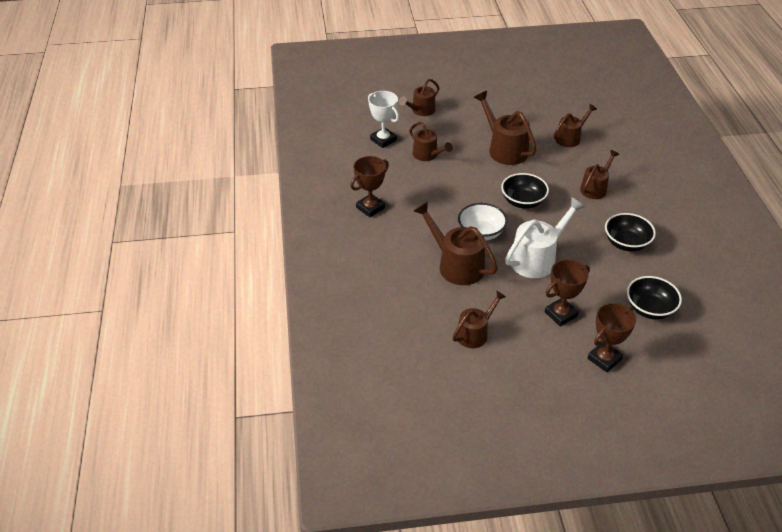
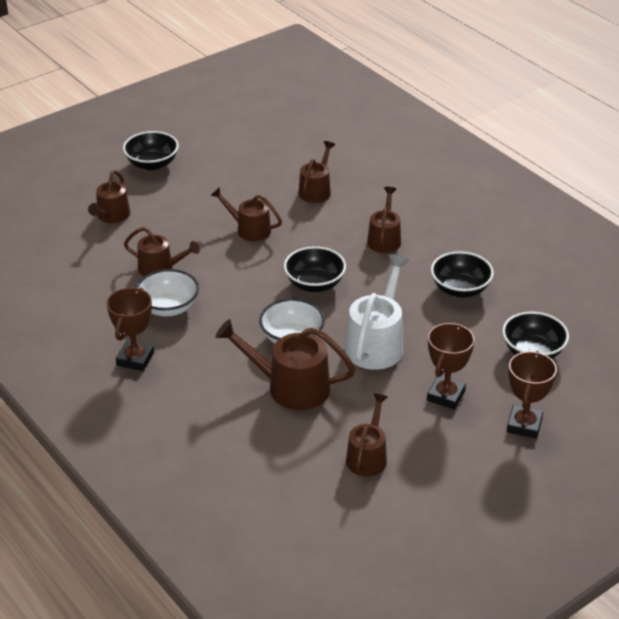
camera: 30 degrees left, 5 degrees down
white trophy [368,91,399,148] -> none
brown watering can [474,91,536,165] -> brown watering can [210,187,282,241], size x0.64
none -> black bowl [123,131,179,171]
none -> white bowl [136,269,199,317]

